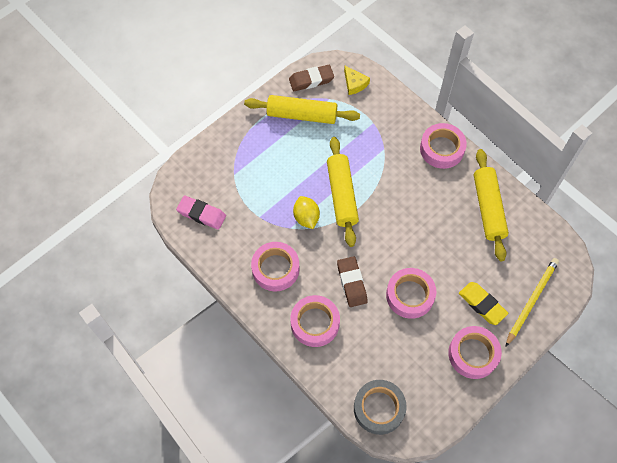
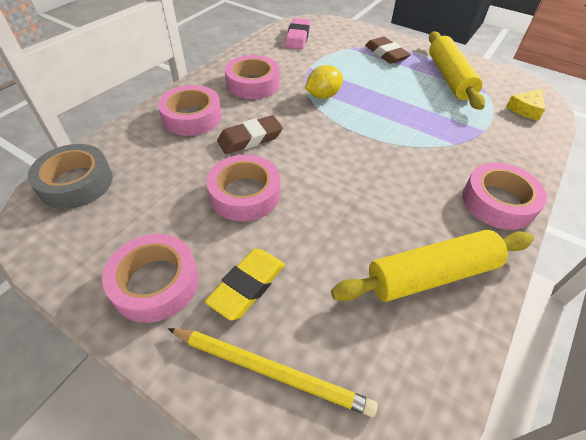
camera: 75 degrees right, 15 degrees down
brown eraser [289,65,334,91] -> brown eraser moved to [365,37,411,64]
yellow rolling pin [327,137,359,247] -> none

